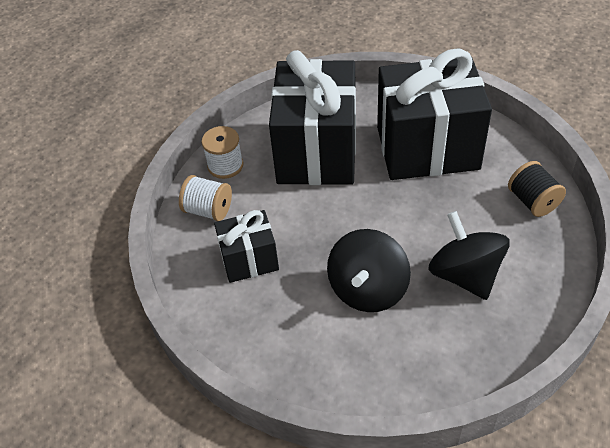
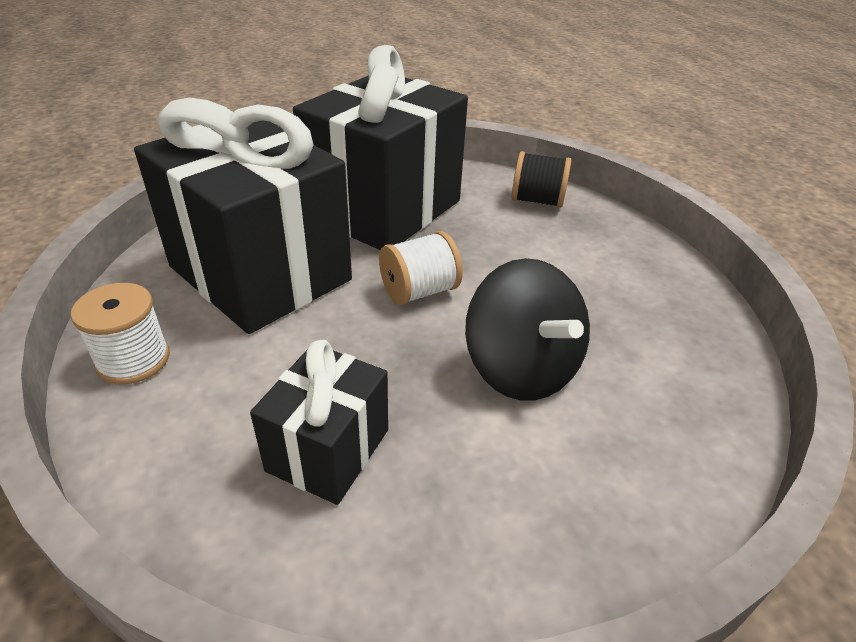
camera: 55 degrees left, 10 degrees down
white spool [179,175,232,221] -> white spool moved to [379,231,463,306]
black spinning top [428,211,510,300] -> none

